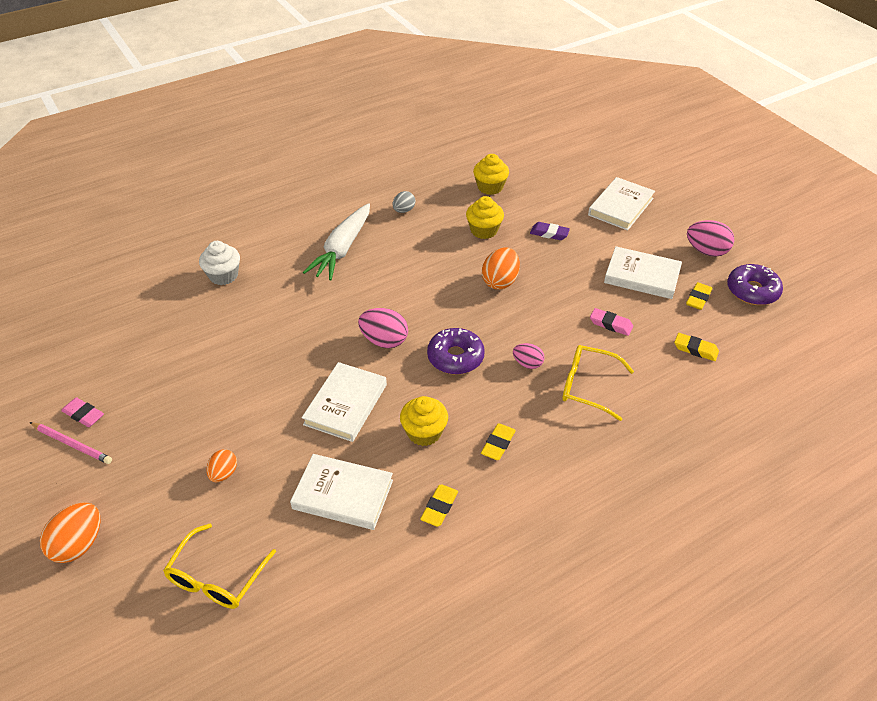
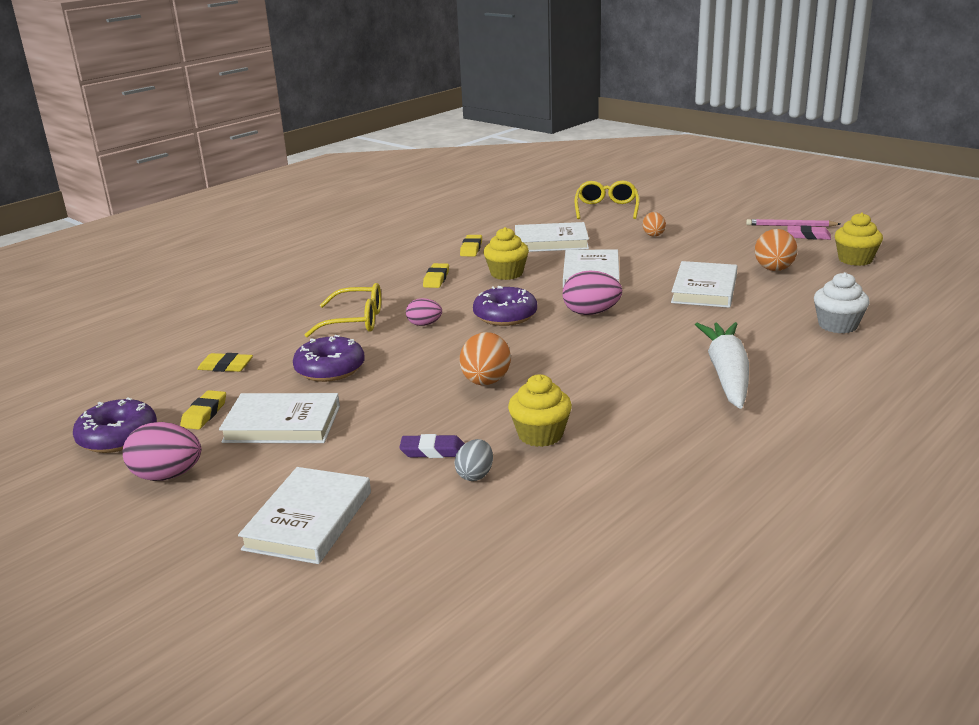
camera: 165 degrees right, 20 degrees down
orange egg [40,502,101,563] -> orange egg moved to [755,229,798,271]
grey egg [392,191,416,213] -> grey egg moved to [454,439,493,481]
yellow cupcake [473,154,509,195] -> yellow cupcake moved to [835,213,883,266]
pink eraser [590,308,633,336] -> purple donut [293,335,365,382]
none -> white book [671,261,737,308]

